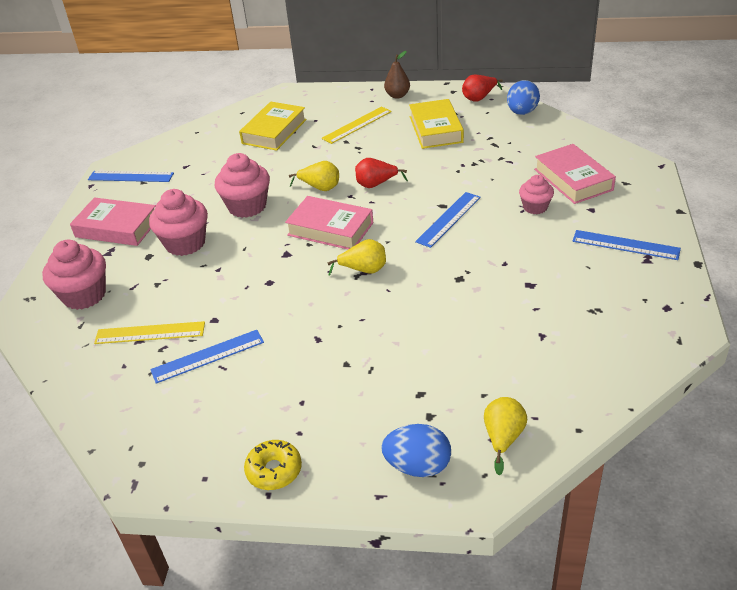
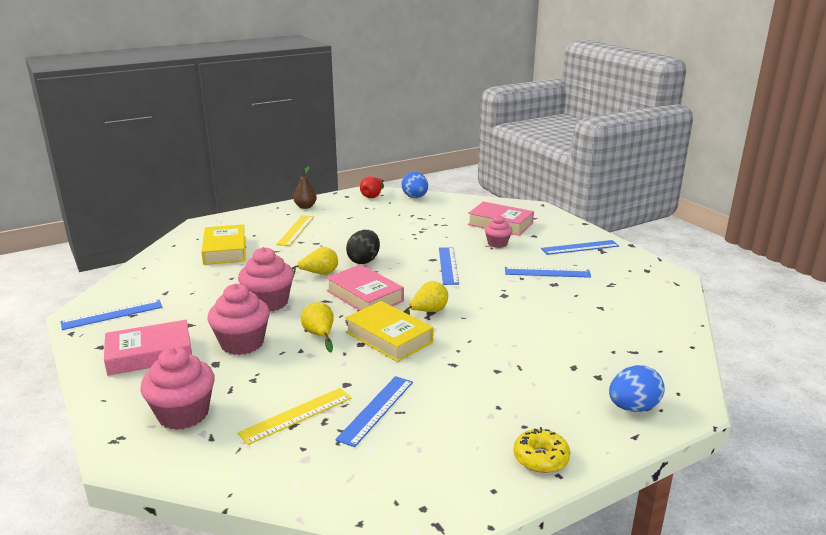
camera: 40 degrees left, 15 degrees down
pink book [285,196,373,249] -> pink book turned 60 degrees clockwise [326,264,404,311]
red pear [355,158,408,188] -> black egg [346,230,380,264]
yellow book [409,99,464,149] -> yellow book moved to [345,301,433,362]
yellow pear [484,397,527,475] -> yellow pear moved to [301,302,334,352]
none -> blue ruler [505,267,591,278]

